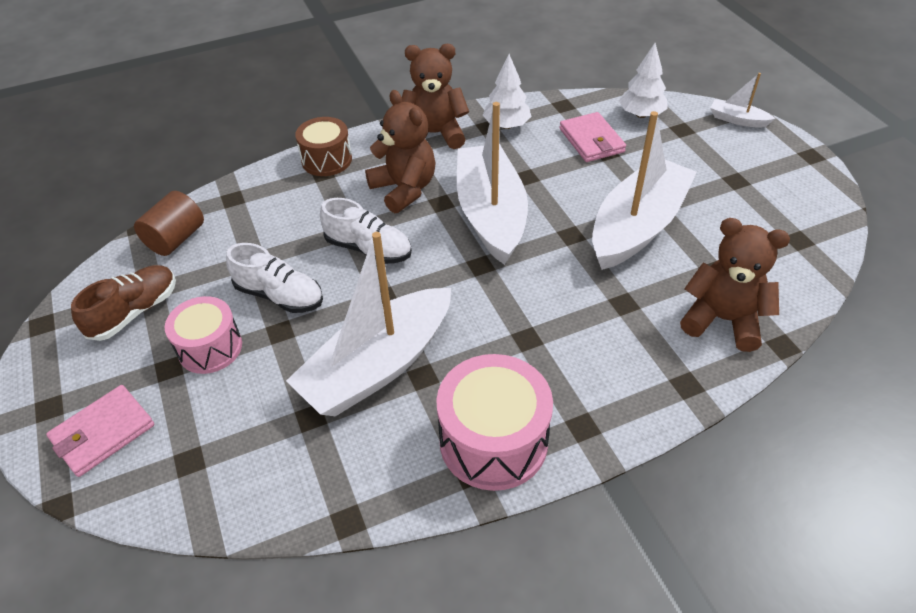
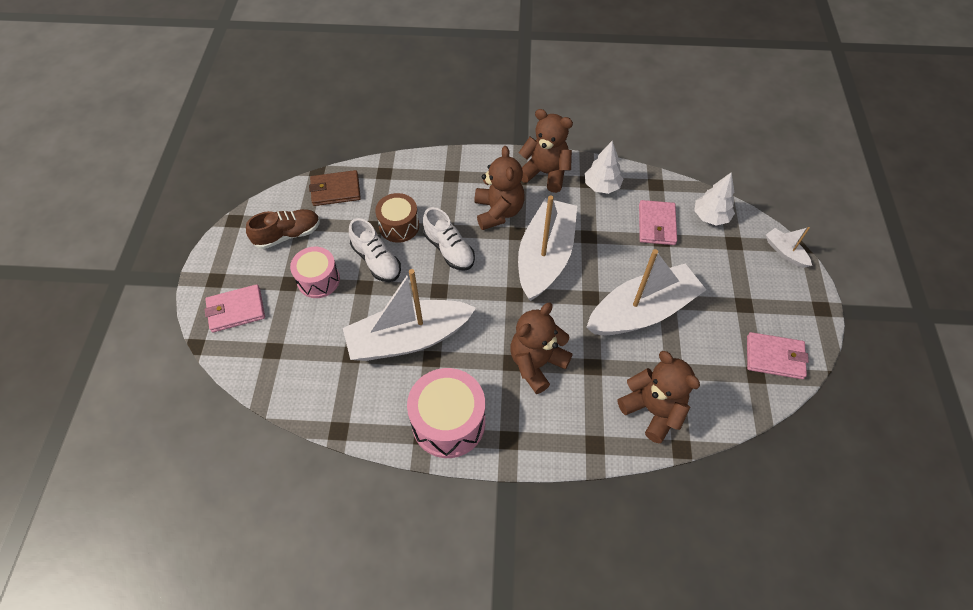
camera: 25 degrees right, 10 degrees up
brown cylinder [134,191,204,256] -> brown wallet [309,170,361,206]
brown drum [295,117,352,176] -> brown drum moved to [375,193,419,243]
none -> brown teddy bear [510,303,573,394]
none -> pink wallet [747,332,809,379]

